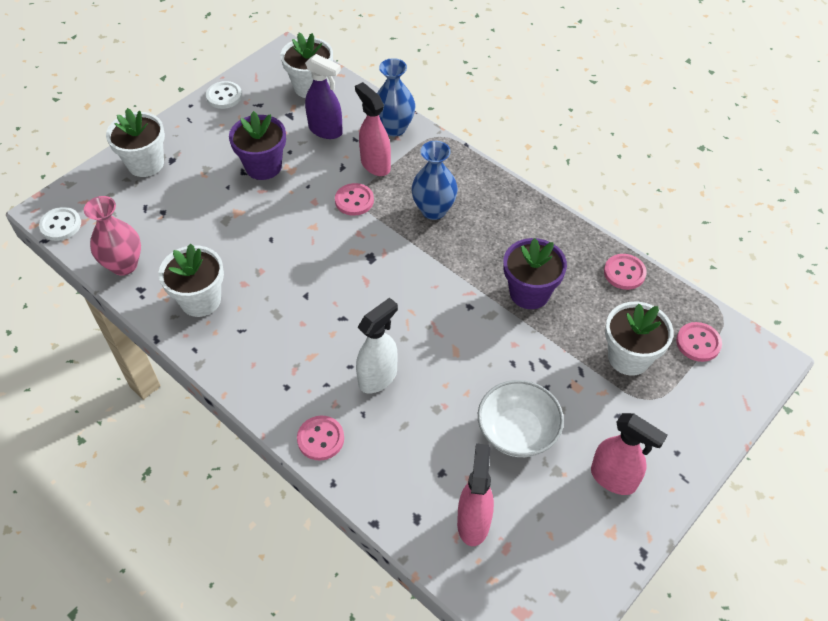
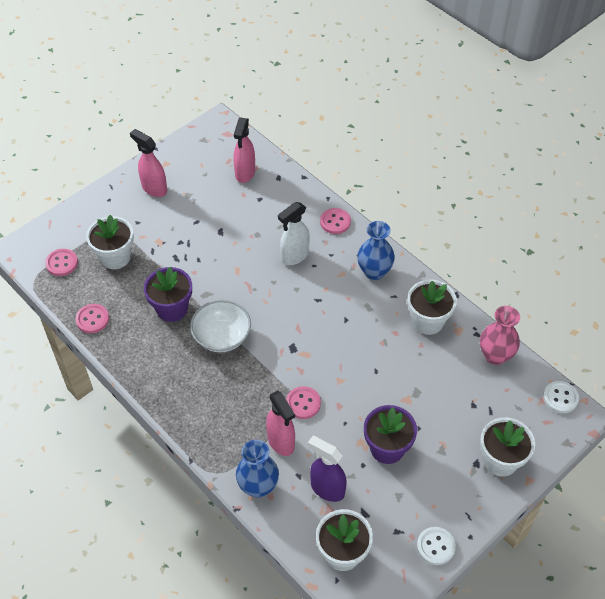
camera: 175 degrees left, 0 degrees up
blue vase [411,141,458,220] -> blue vase moved to [357,221,395,280]
white bowl [478,380,564,457] -> white bowl moved to [190,300,251,352]

